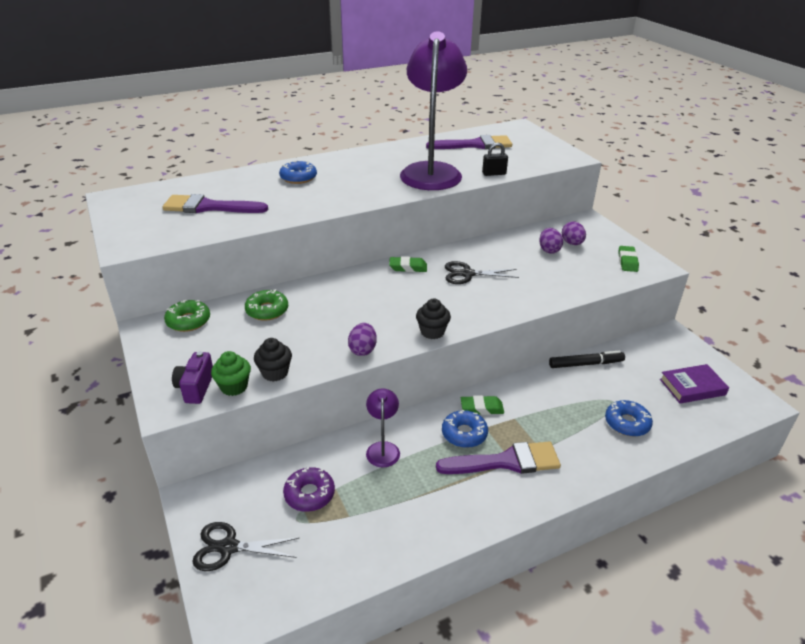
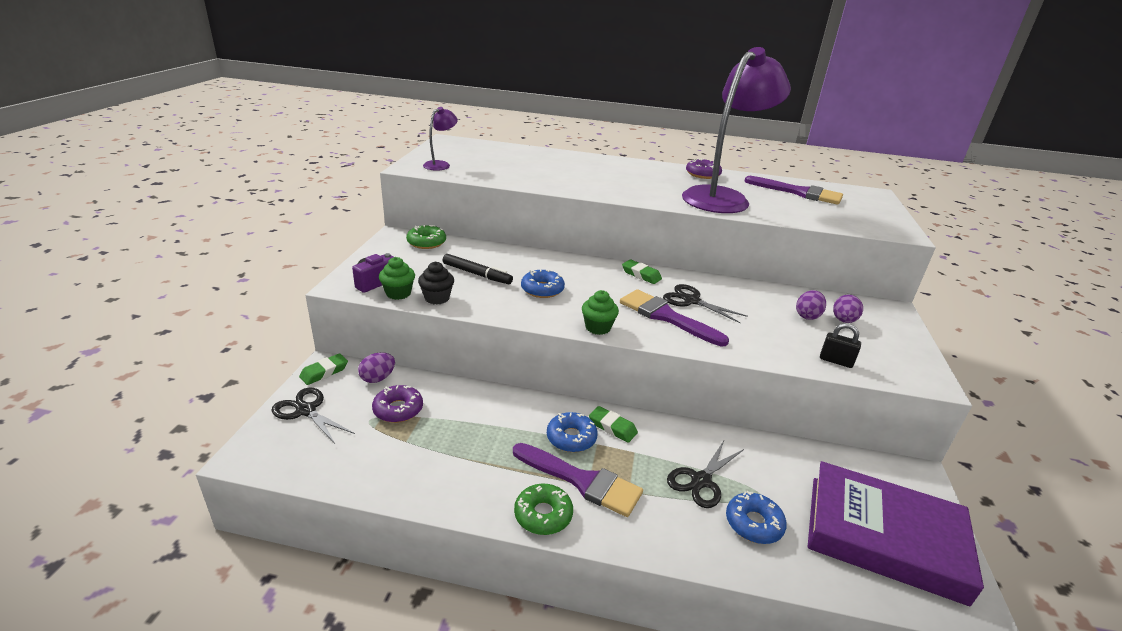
camera: 35 degrees right, 5 degrees down
purple brush [162,194,268,213] -> purple brush moved to [620,289,729,346]
green donut [245,289,288,321] -> green donut moved to [514,484,573,535]
blue donut [279,160,317,184] -> blue donut moved to [521,269,565,298]
purple egg [348,323,377,356] -> purple egg moved to [358,352,395,383]
purple lamp [366,388,400,467] -> purple lamp moved to [423,107,458,171]
black cupcake [416,299,451,339] -> green cupcake [582,290,619,335]
black padlock [482,143,508,176] -> black padlock moved to [820,323,861,368]
black marker [549,351,625,368] -> black marker moved to [443,254,513,284]
green eraser [618,246,639,272] -> green eraser moved to [299,353,348,385]
purple book [660,364,729,404] -> purple book [808,461,984,606], size x1.97
none -> black scissors [667,441,744,508]
none -> purple donut [686,158,722,179]

